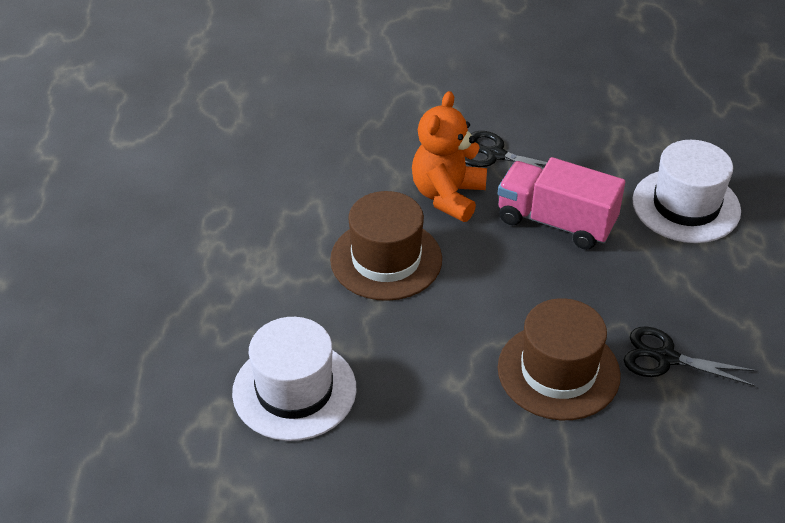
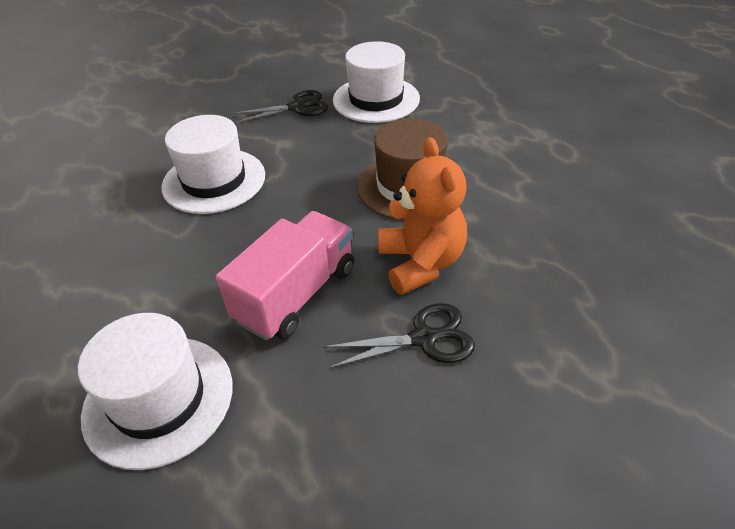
camera: 145 degrees right, 0 degrees up
pink truck [498,157,625,250] -> pink truck turned 45 degrees counterclockwise [216,211,354,340]
brown hat [498,298,621,420] -> white hat [161,115,265,214]
black scissors [624,326,758,386] -> black scissors moved to [232,90,329,123]

